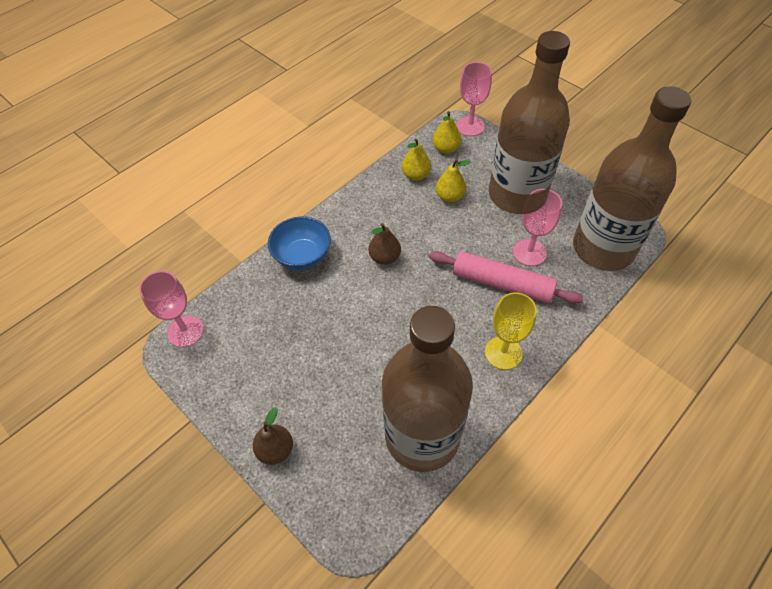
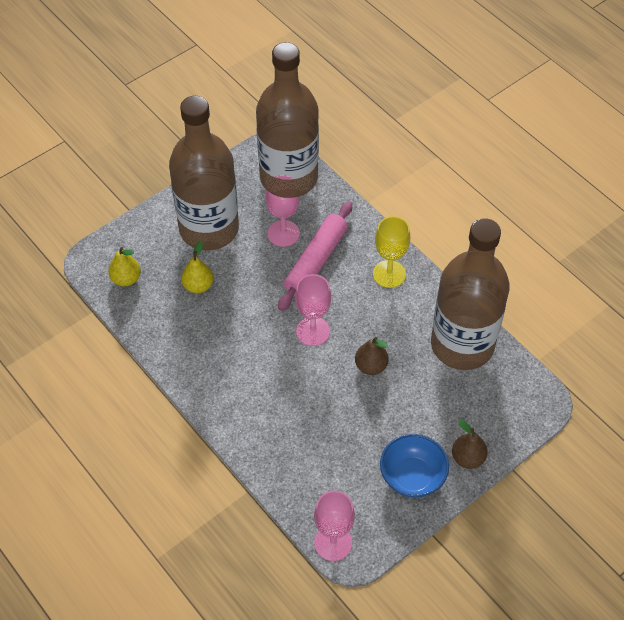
camera: 85 degrees left, 0 degrees up
blue bowl [268,216,331,270] -> blue bowl moved to [380,434,449,498]
brown pear [369,223,401,265] -> brown pear moved to [355,337,388,375]
yellow pear [402,138,431,181] -> none
pink goblet [456,62,492,136] -> pink goblet moved to [295,274,331,346]

